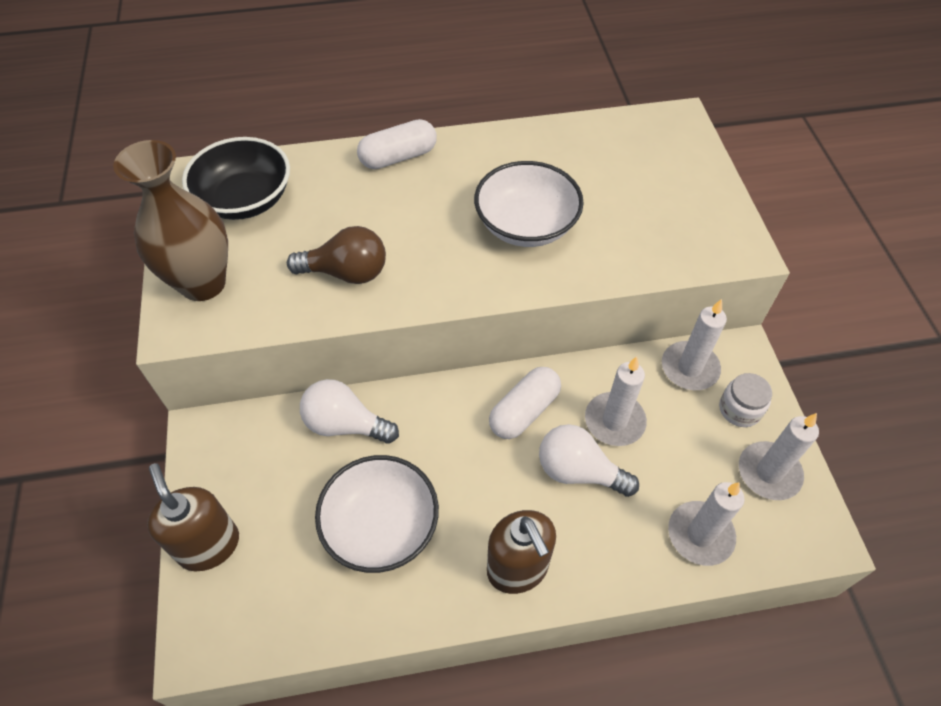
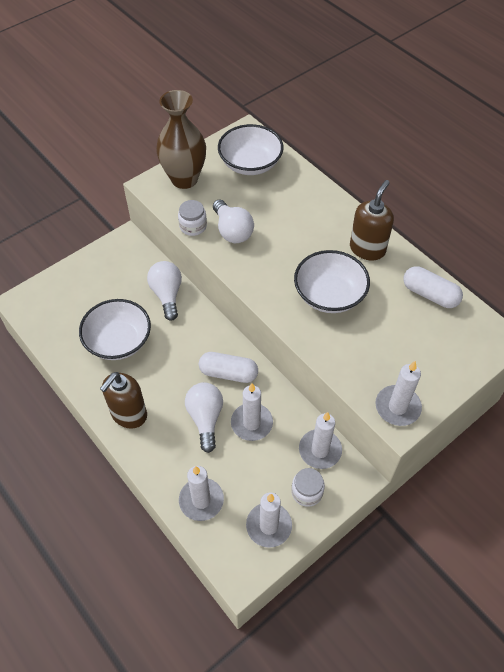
camera: 60 degrees right, 0 degrees up
brown soap dispenser [147,463,239,571] -> brown soap dispenser moved to [350,180,394,260]
black bowl [182,137,290,220] -> white bowl [218,124,284,175]
brown light bulb [287,226,386,284] -> white light bulb [213,199,254,243]
white capsule [357,119,437,169] -> white capsule moved to [403,266,463,308]
none -> white jar [178,200,207,236]
none -> white candle [375,361,422,426]

